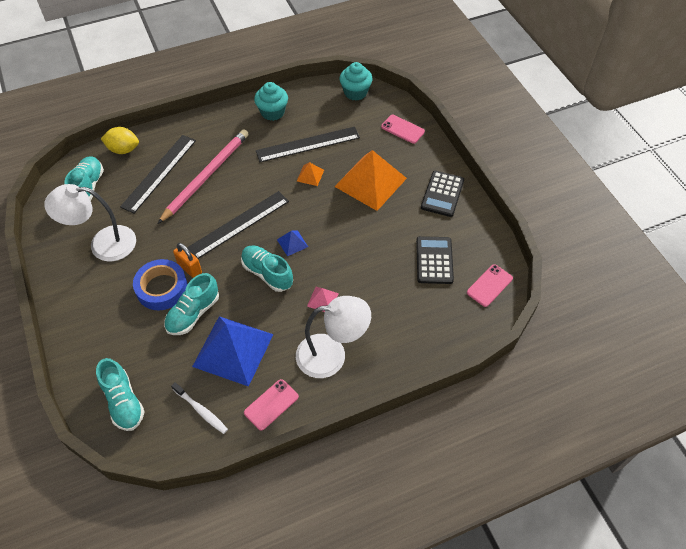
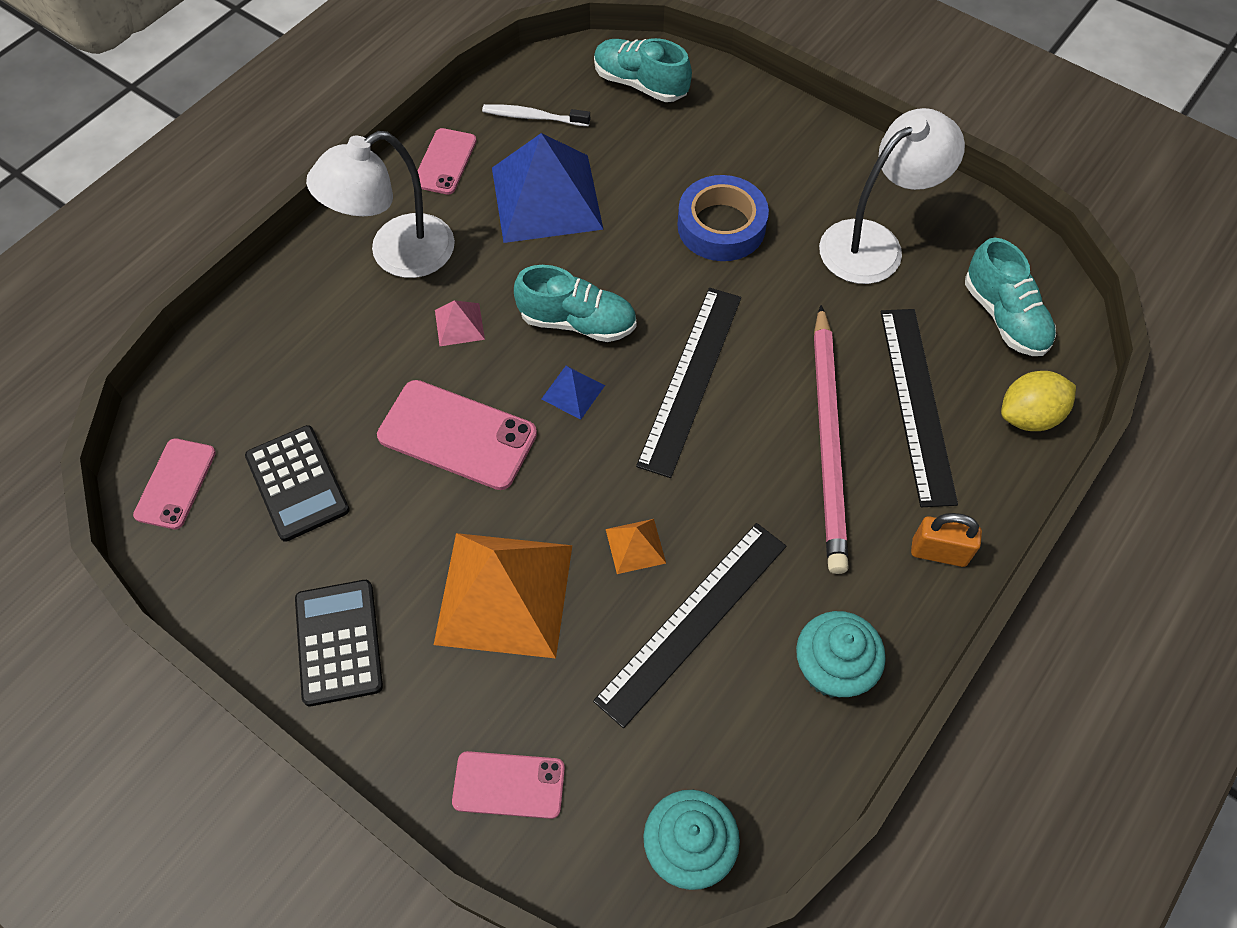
camera: 150 degrees right, 5 degrees up
turquoise shoe [164,273,219,335] -> none
orange padlock [173,243,202,278] -> orange padlock moved to [911,513,982,567]
none -> pink phone [377,380,537,490]

